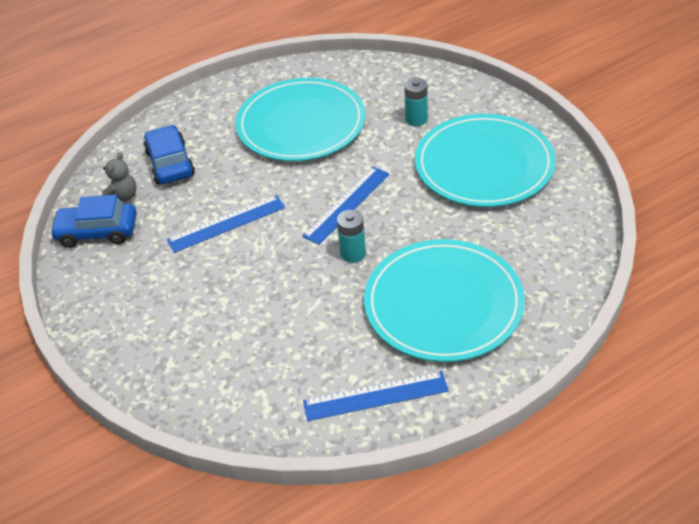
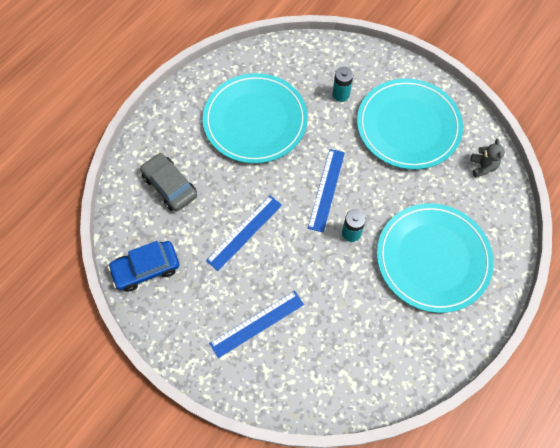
camera: 25 degrees left, 20 degrees up
grey teddy bear [102,152,136,201] -> grey teddy bear moved to [470,139,505,177]
blue car [143,125,195,184] -> grey car [140,153,197,211]
blue ruler [303,371,449,421] -> blue ruler moved to [209,291,304,358]

